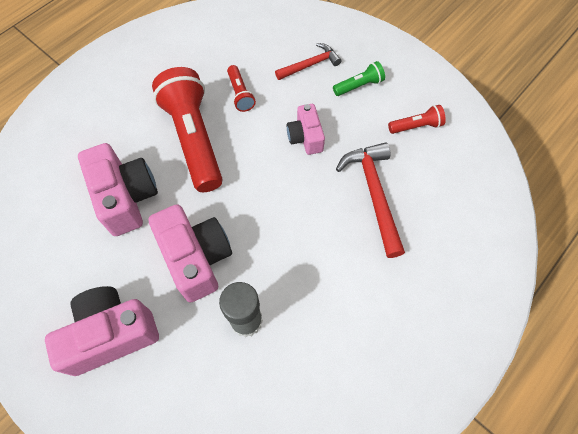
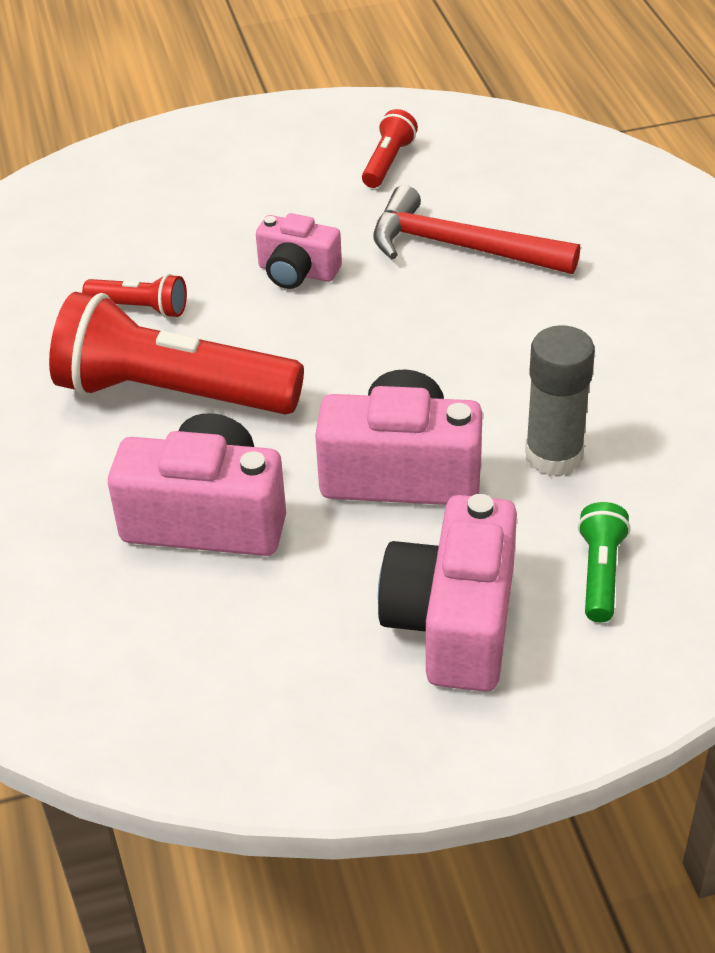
camera: 55 degrees left, 20 degrees down
red hammer [275,43,341,80] -> none
green flashlight [333,61,385,96] -> green flashlight moved to [578,502,630,622]

